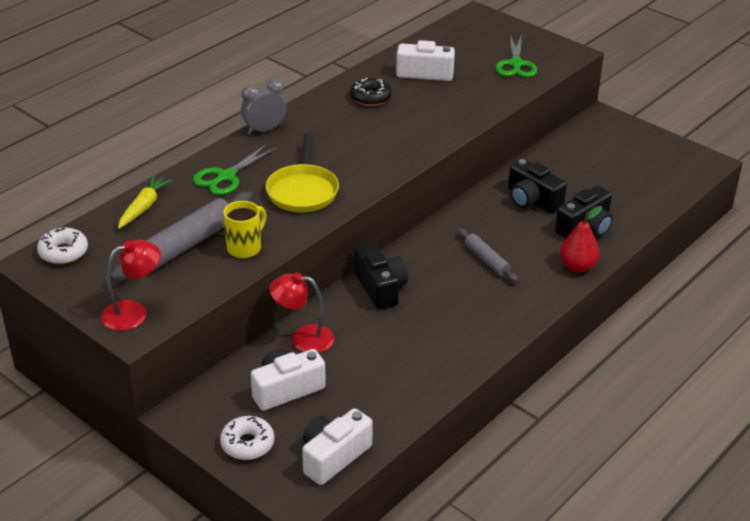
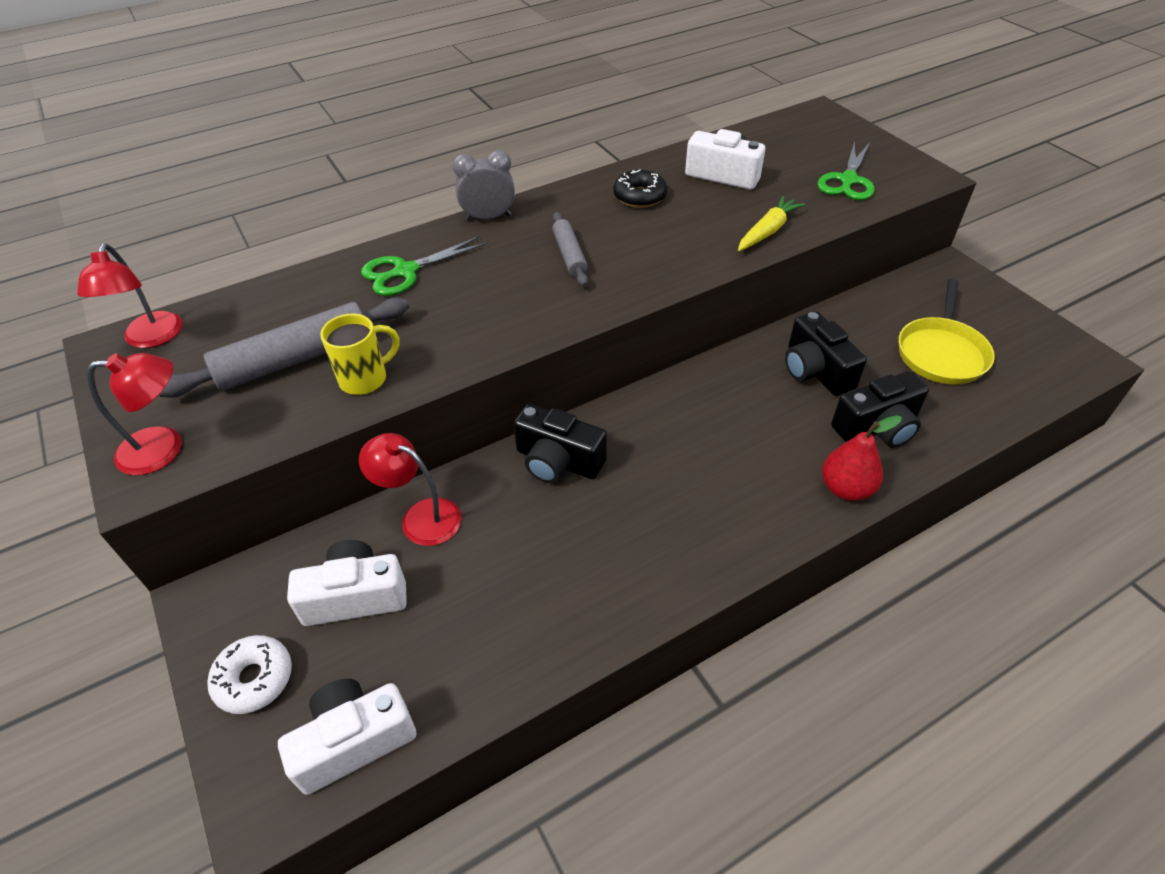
camera: 20 degrees right, 10 degrees up
white donut [37,228,88,264] -> red lamp [77,244,182,348]
yellow carrot [118,175,172,229] -> yellow carrot moved to [738,196,805,251]
yellow pan [266,134,339,212] -> yellow pan moved to [899,279,995,385]
black camera [354,243,408,310] -> black camera turned 120 degrees clockwise [513,404,607,483]
grey rolling pin [458,228,518,283] -> grey rolling pin moved to [552,212,588,287]

